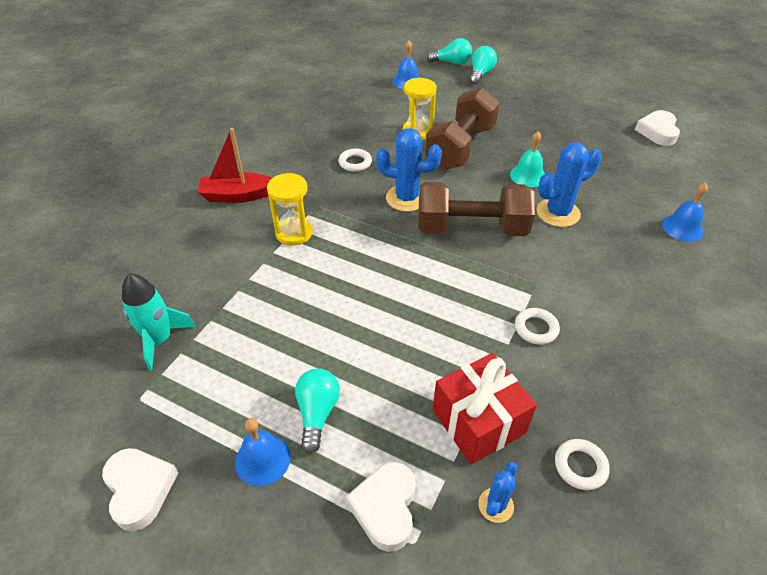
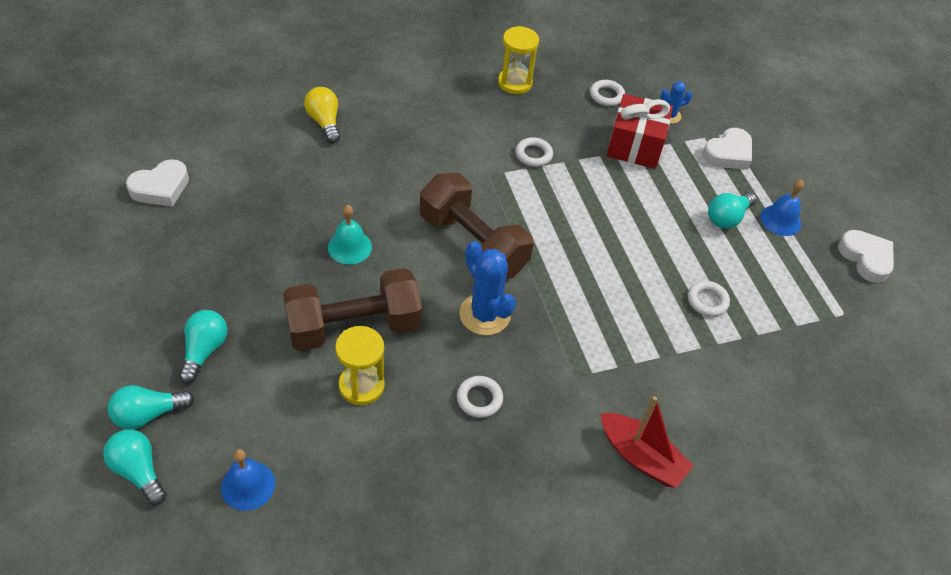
camera: 140 degrees left, 5 degrees up
white heart [102,448,178,531] -> white heart turned 135 degrees clockwise [838,230,894,283]
turquoise rocket [122,273,196,371] -> none
yellow hourglass [267,173,313,246] -> yellow hourglass moved to [498,26,539,94]
blue cactus [536,142,602,227] -> none
blue bell [662,182,708,242] -> yellow light bulb [304,87,340,143]
none -> turquoise light bulb [179,310,227,384]
none -> white ring [688,281,730,317]

